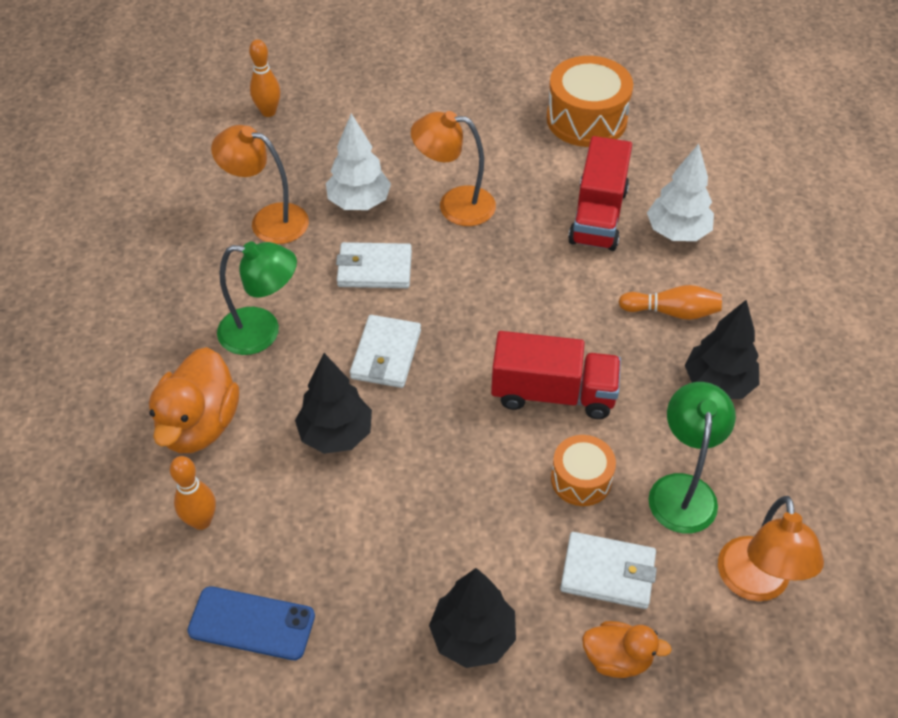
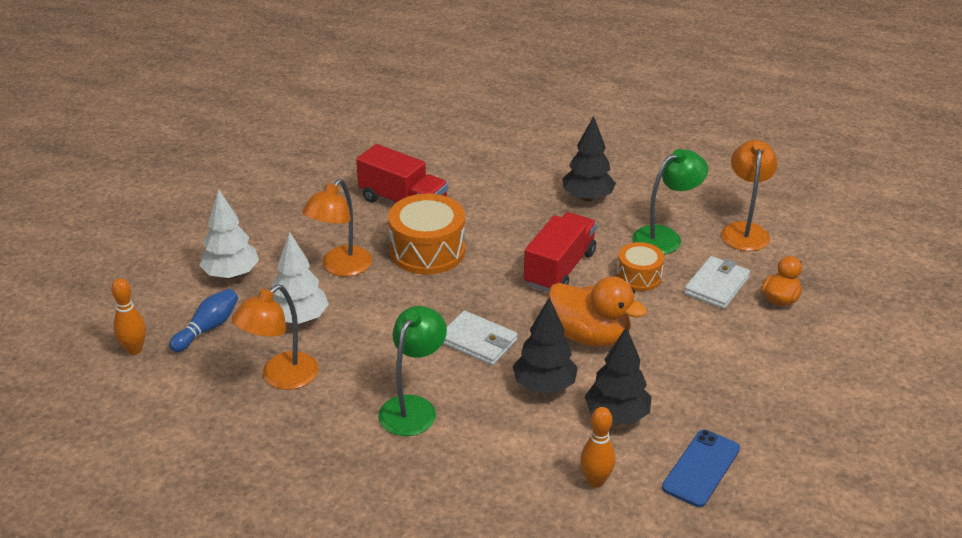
camera: 70 degrees left, 15 degrees down
orange duck [149,347,239,453] -> orange duck moved to [548,276,647,347]
white wallet [336,242,412,288] -> none
black tree [429,568,516,668] -> black tree moved to [585,326,652,424]
orange drum [547,56,633,147] -> orange drum moved to [388,194,465,274]
orange bowling pin [619,285,722,320] -> none
white tree [647,144,714,241] -> white tree moved to [199,189,259,279]
green lamp [649,382,736,534] -> green lamp turned 120 degrees clockwise [633,149,708,254]
orange lamp [718,496,824,601] -> orange lamp turned 105 degrees counterclockwise [721,140,778,251]
none -> blue bowling pin [169,289,238,352]

